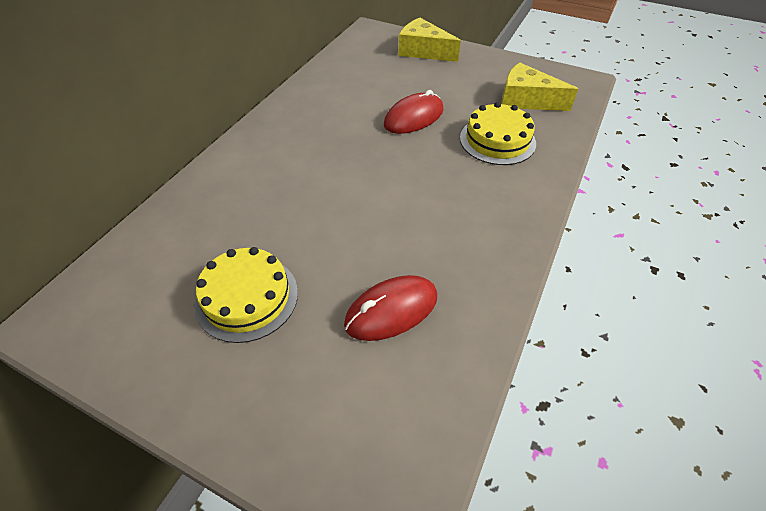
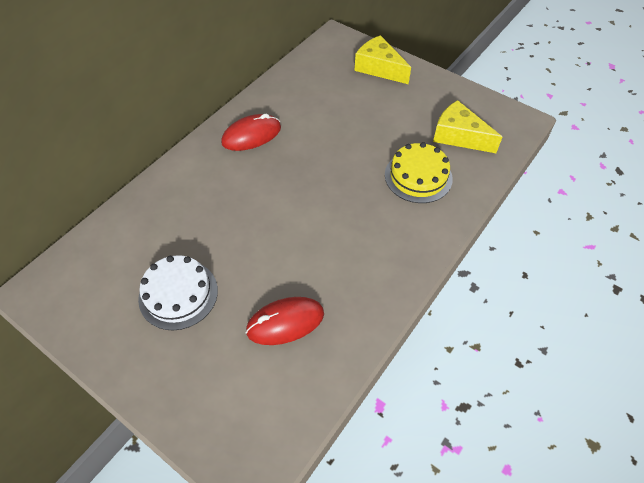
camera: 10 degrees right, 5 degrees up
yellow cake [195,247,298,343] -> white cake [138,255,218,331]
red mouse [384,90,444,134] -> red mouse moved to [221,114,281,151]

